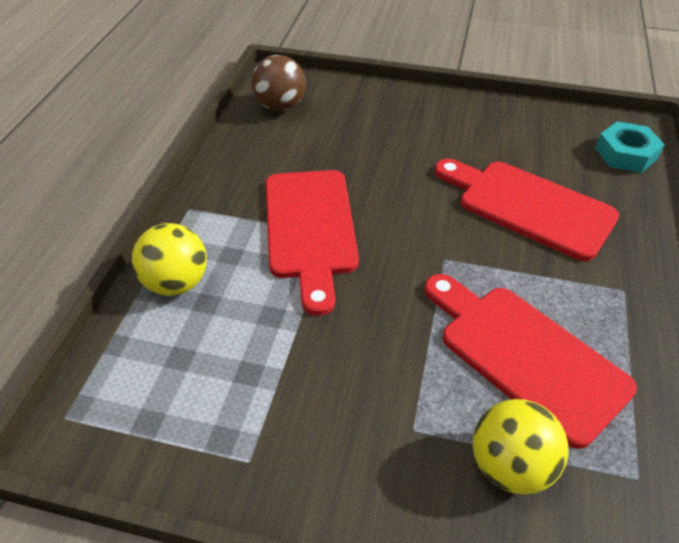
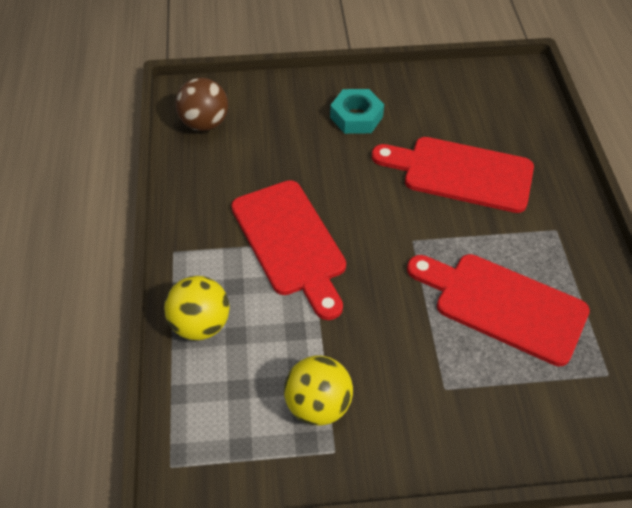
camera: 20 degrees left, 5 degrees up
yellow ball [473,399,568,495] -> yellow ball moved to [284,356,353,426]
turquoise nut [595,121,665,173] -> turquoise nut moved to [330,89,384,134]

